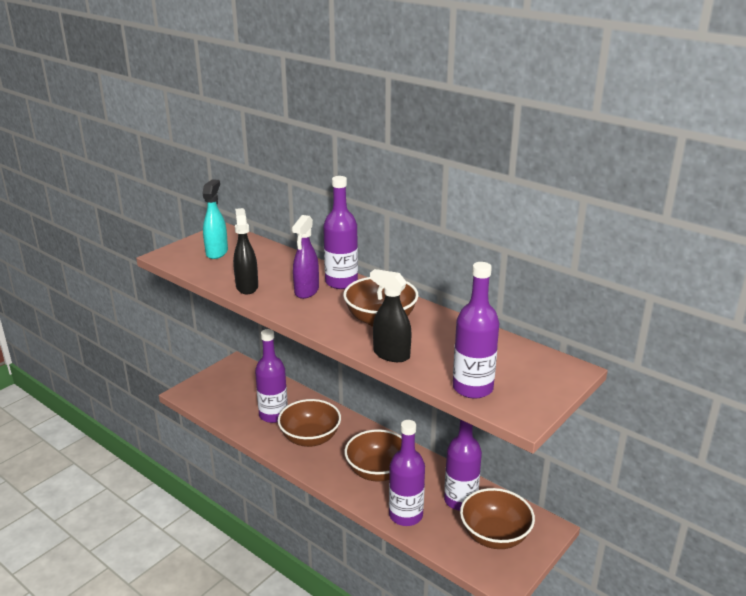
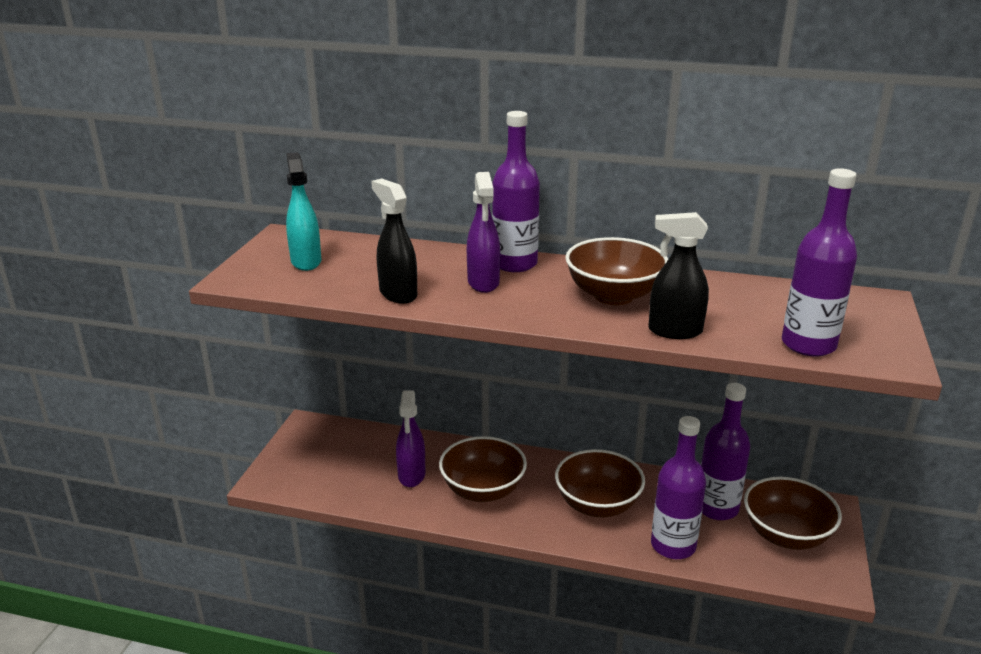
camera: 25 degrees left, 0 degrees up
purple bottle [255,329,288,423] -> purple spray bottle [396,390,425,487]

